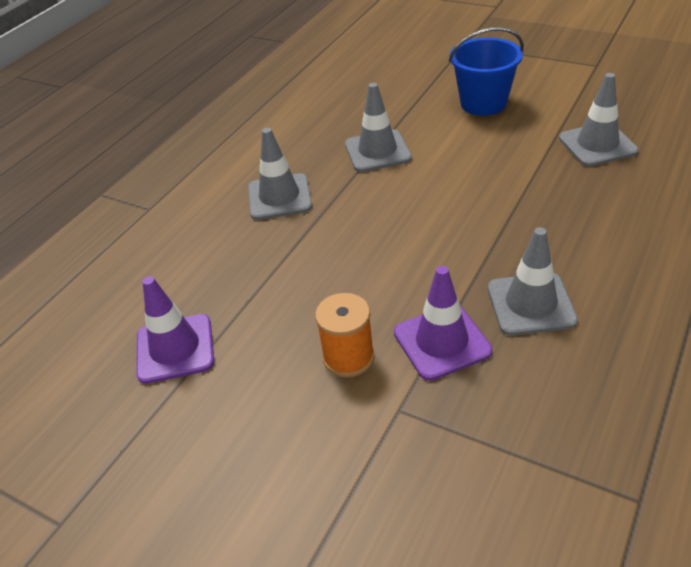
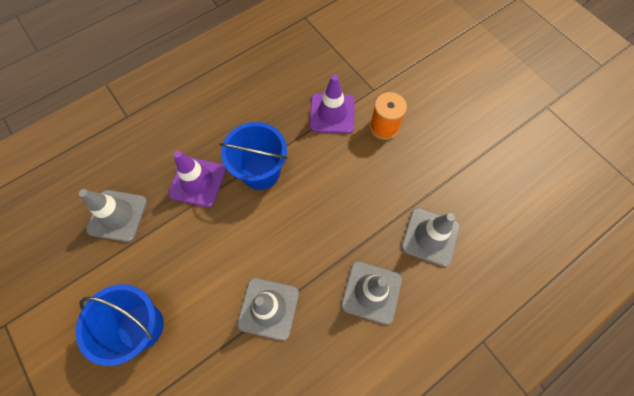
camera: 160 degrees left, 25 degrees up
purple traffic cone [136,276,214,384] -> purple traffic cone moved to [168,151,226,207]
grey traffic cone [488,227,578,336] -> grey traffic cone moved to [401,208,460,267]
none -> blue bucket [219,122,287,190]

